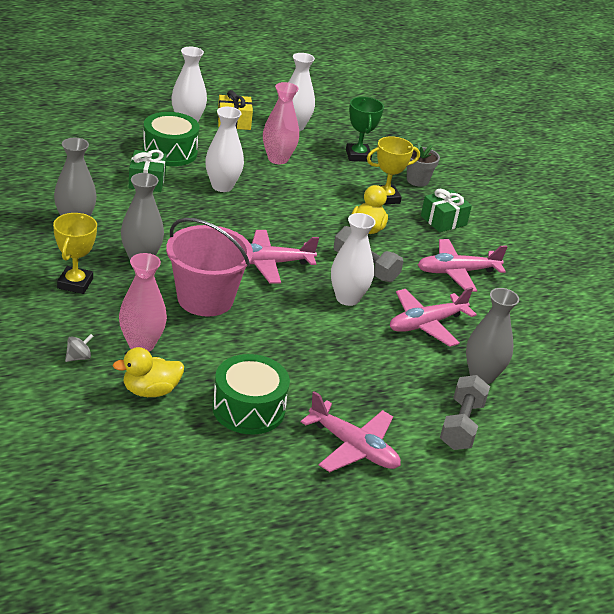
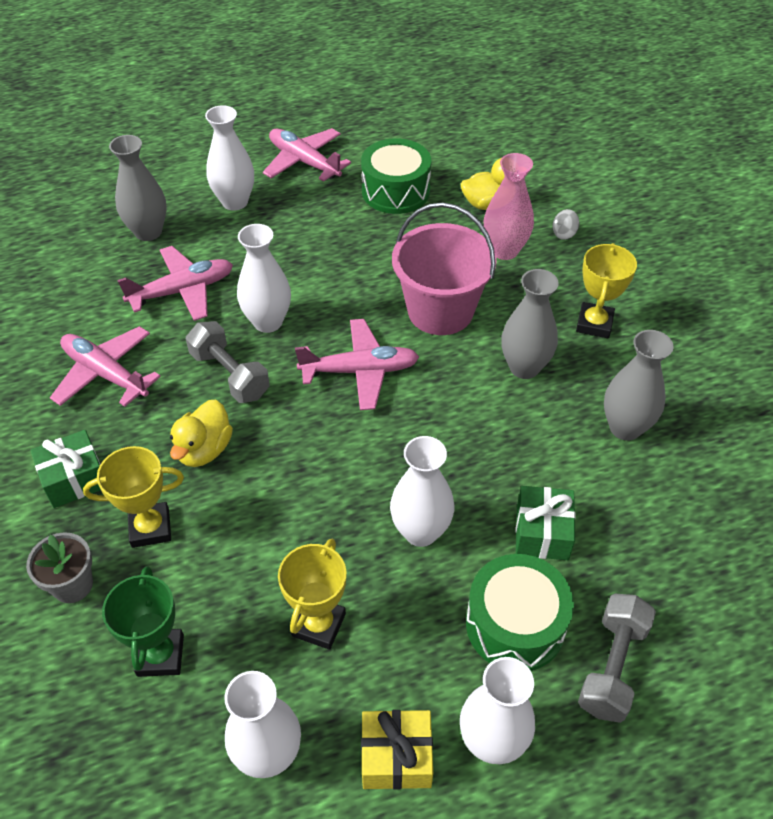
camera: 170 degrees left, 15 degrees up
pink vase [263,82,299,164] -> yellow trophy [278,539,347,650]
pink plane [418,239,507,292] -> pink plane turned 135 degrees counterclockwise [50,326,161,407]
grey dumbbell [440,375,490,450] -> grey dumbbell moved to [578,594,656,723]
none -> white vase [205,105,254,211]

